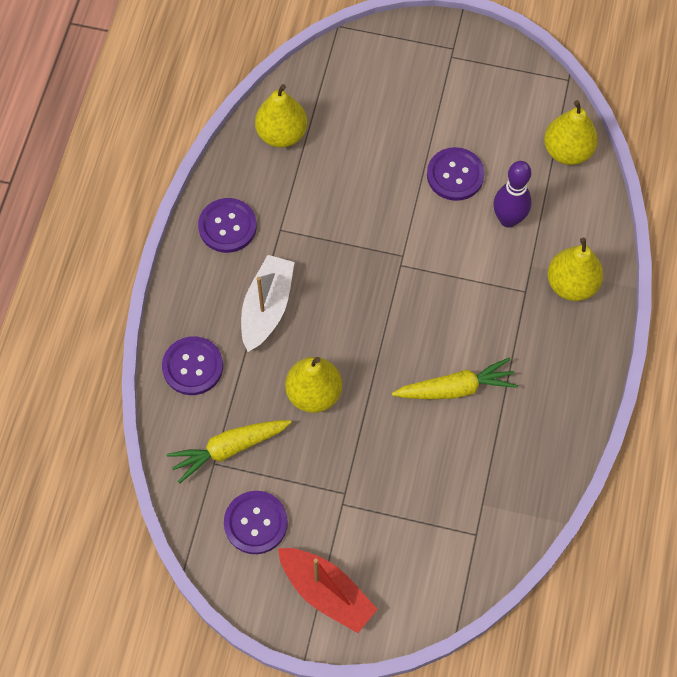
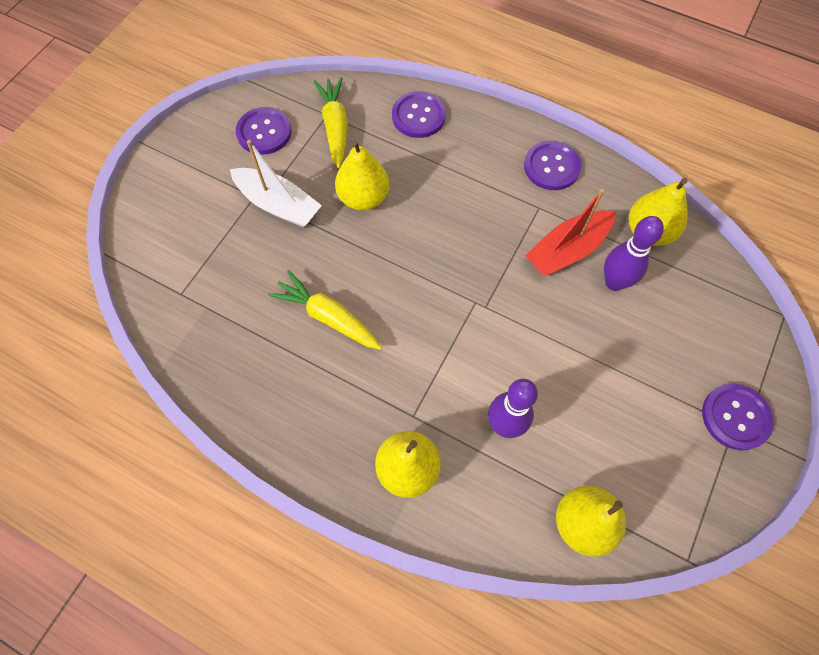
camera: 105 degrees right, 0 degrees up
white boat [241,255,295,352] -> white boat moved to [230,140,322,227]
red boat [278,548,377,633] -> red boat moved to [525,189,616,276]
yellow carrot [392,357,518,399] -> yellow carrot turned 120 degrees clockwise [268,270,382,350]
purple button [427,147,485,201] -> purple button moved to [702,383,774,450]
none -> purple bowling pin [604,216,664,291]

